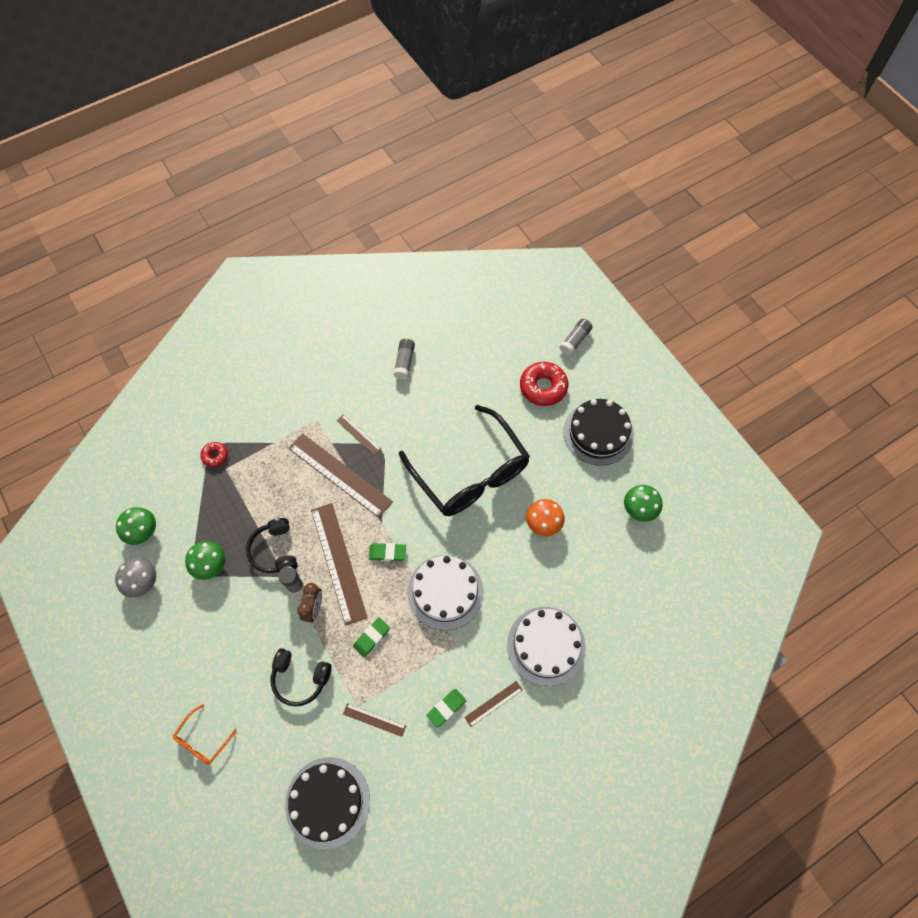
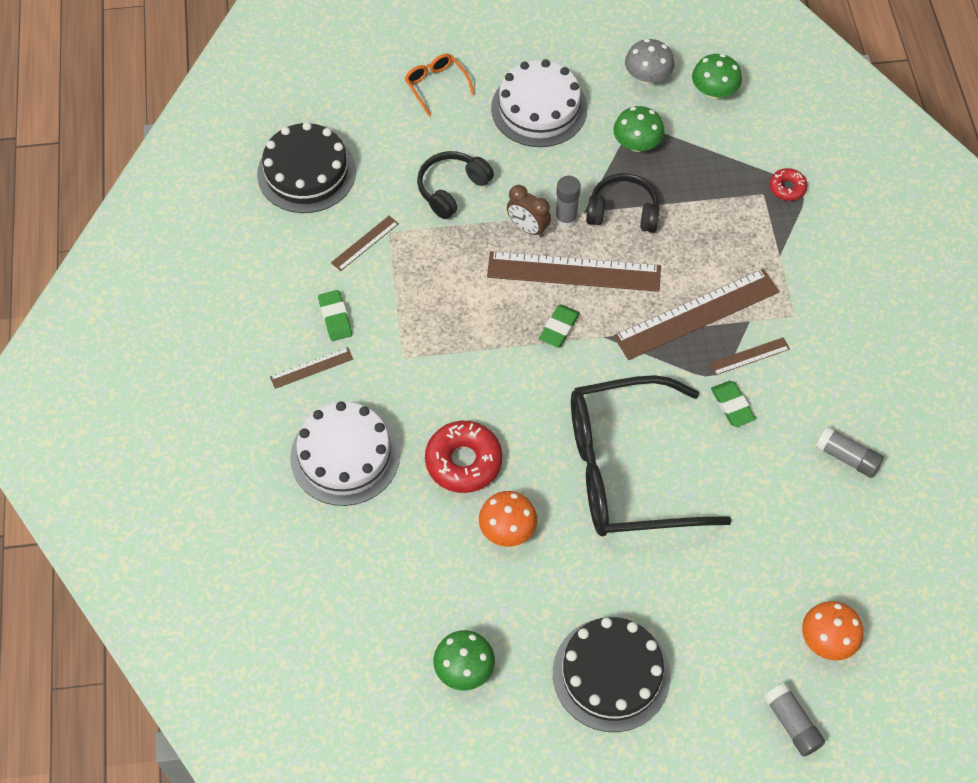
camera: 115 degrees right, 5 degrees down
green eraser [353,617,390,657] -> green eraser moved to [711,381,755,427]
white cake [407,555,484,630] -> white cake moved to [491,59,587,147]
brown ruler [464,681,523,727] -> brown ruler turned 75 degrees clockwise [270,347,353,389]
red donut [520,362,568,406] -> red donut moved to [425,421,502,493]
none -> orange mushroom [802,601,863,661]

